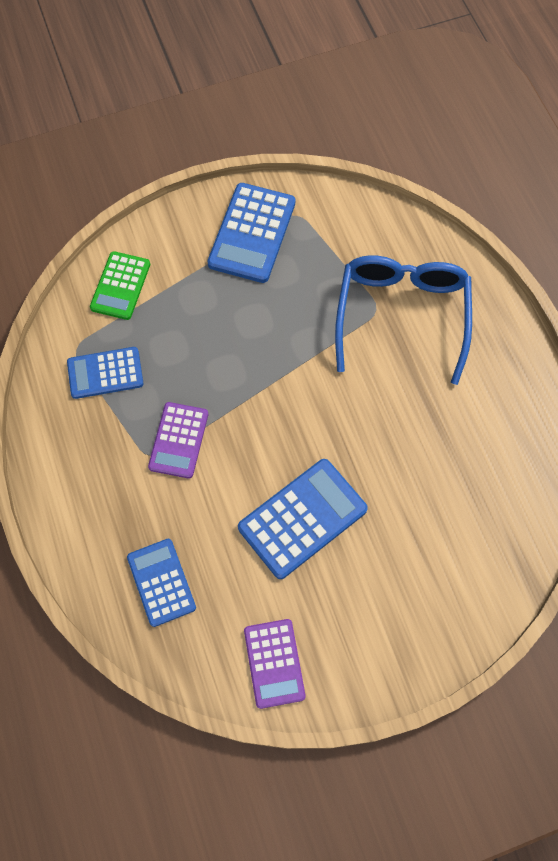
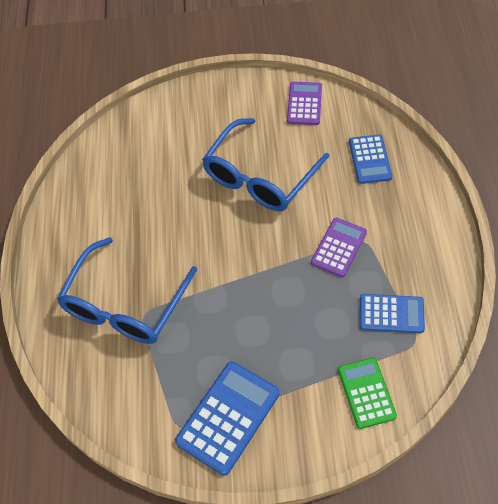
camera: 160 degrees left, 10 degrees down
green calculator [90,251,150,320] -> green calculator turned 45 degrees counterclockwise [338,358,397,429]
blue calculator [238,459,368,579] -> blue glasses [202,118,330,211]

